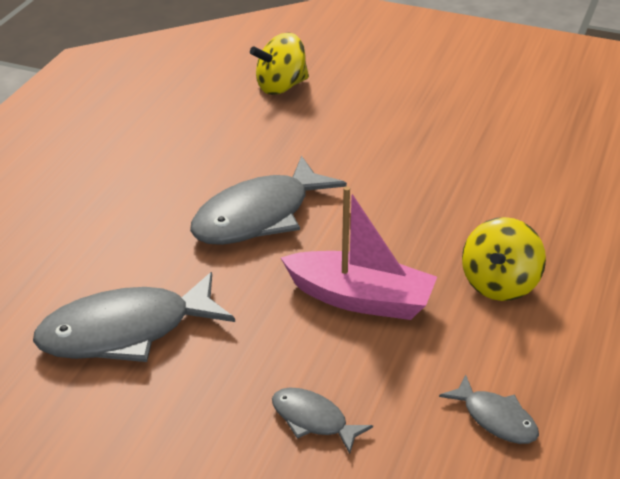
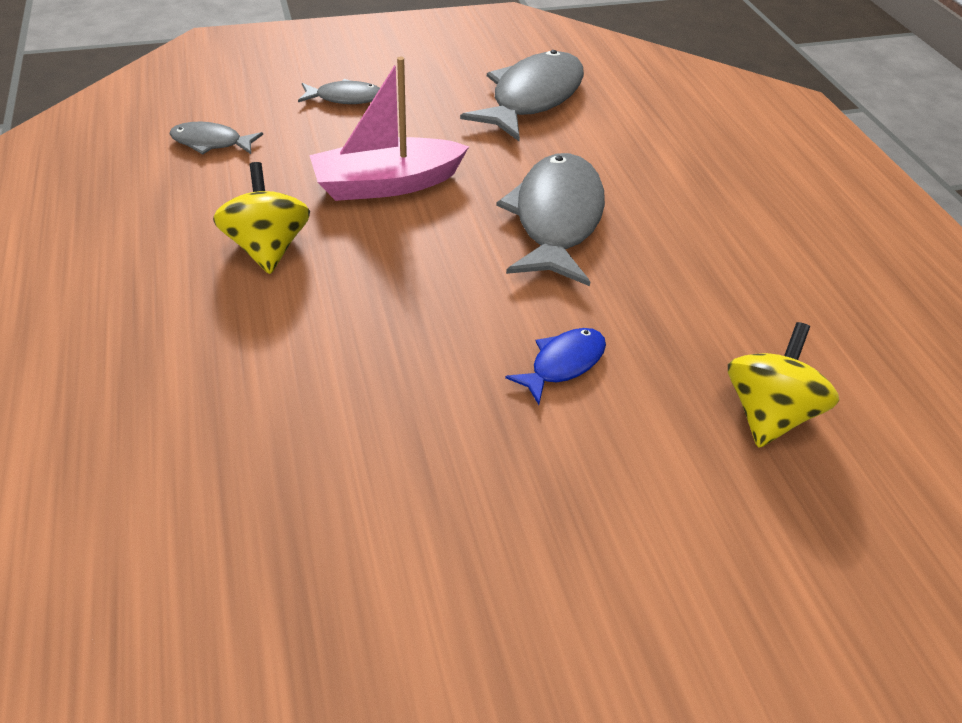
camera: 140 degrees right, 10 degrees up
none -> blue fish [505,328,606,405]

